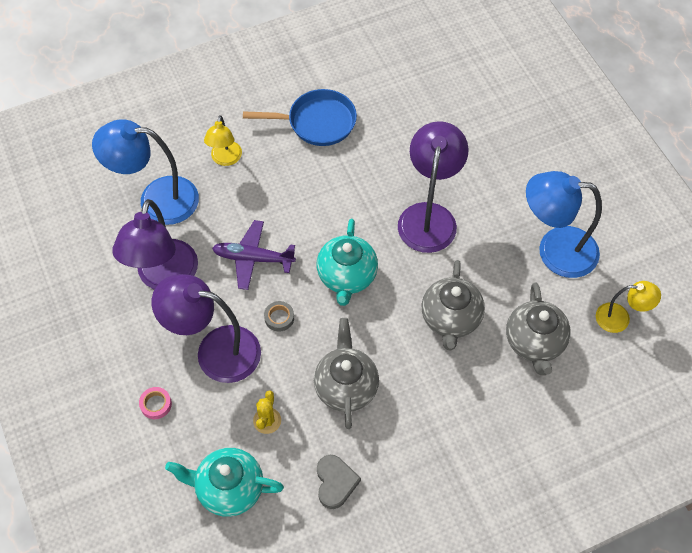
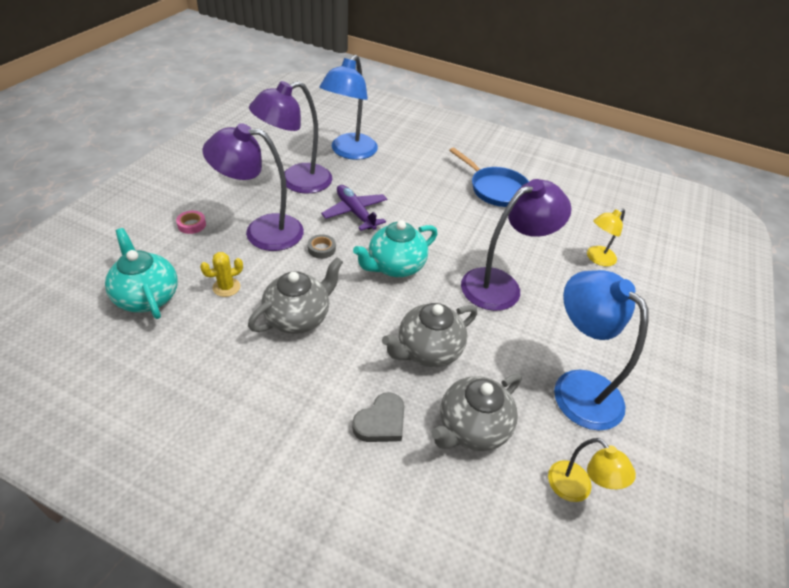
camera: 45 degrees right, 15 degrees down
blue lamp [92,119,199,225] -> blue lamp turned 120 degrees counterclockwise [319,55,378,160]
purple lamp [152,274,261,383] -> purple lamp turned 60 degrees counterclockwise [202,123,304,251]
yellow lamp [204,115,242,166] -> yellow lamp moved to [587,208,625,267]
grey heart [317,455,361,509] -> grey heart moved to [352,392,404,442]

